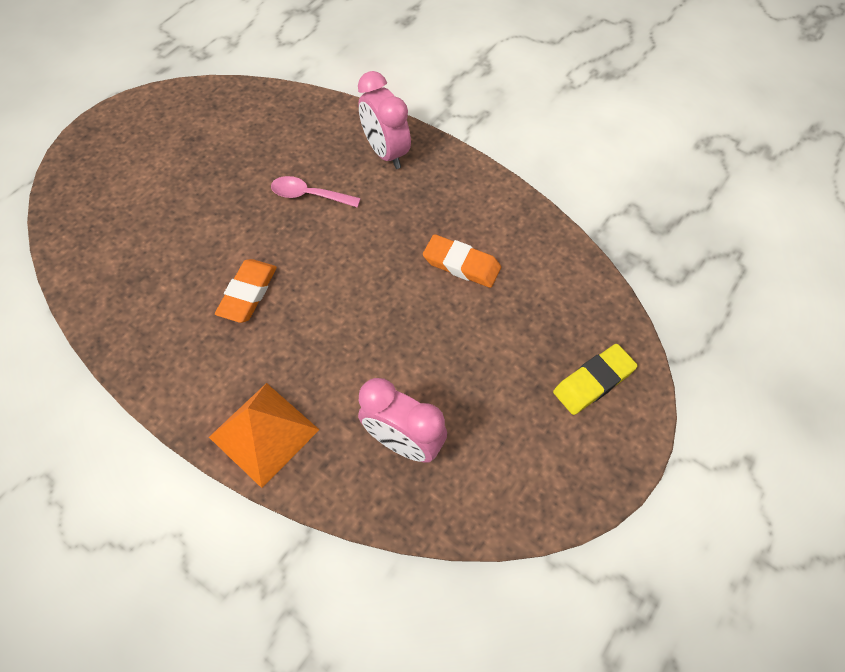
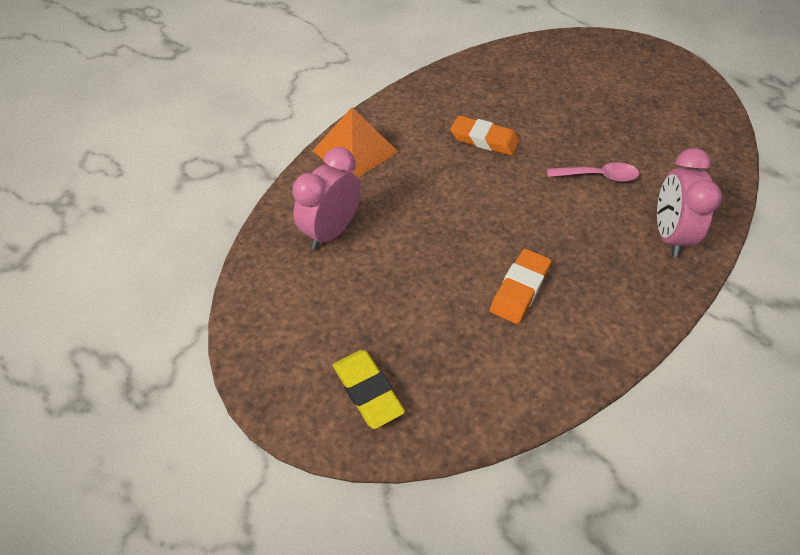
camera: 95 degrees right, 10 degrees down
pink spoon [271,176,361,208] -> pink spoon turned 75 degrees clockwise [547,162,639,182]
pink clock [358,71,411,169] -> pink clock turned 60 degrees counterclockwise [657,148,722,257]

